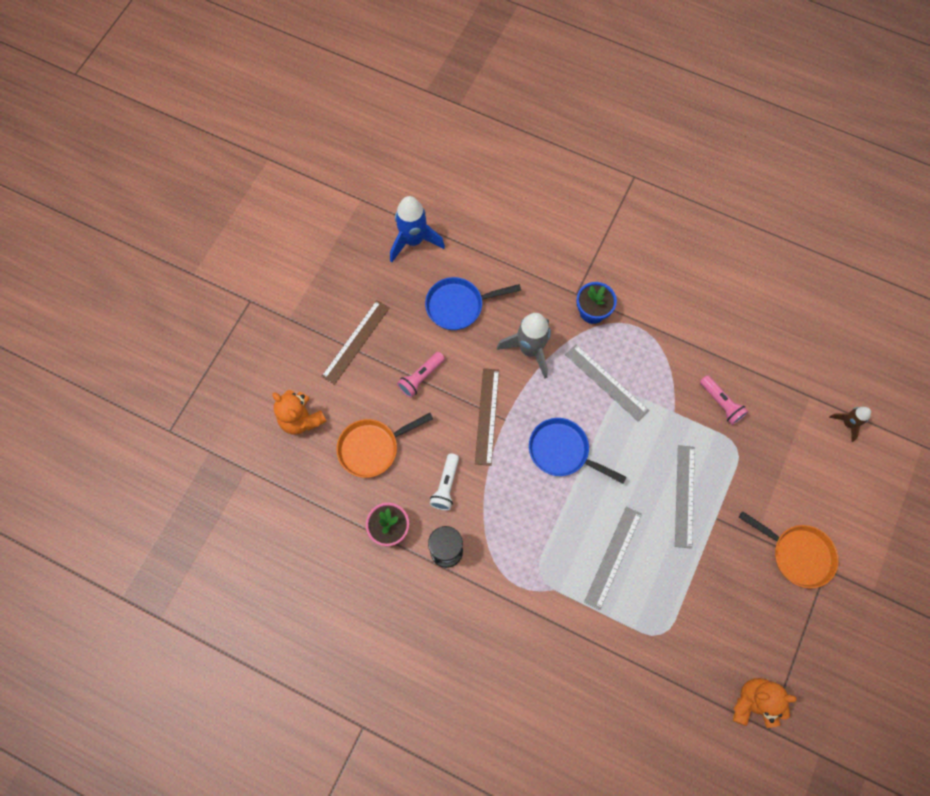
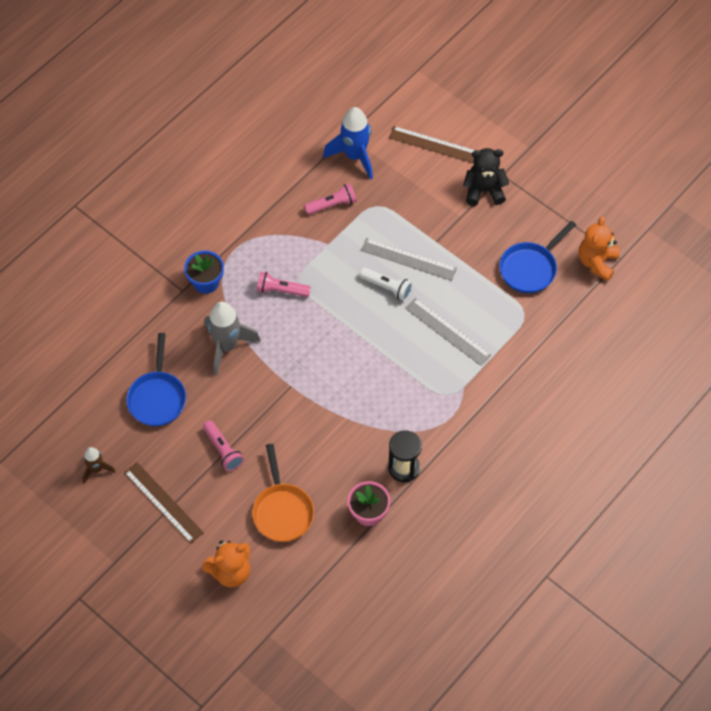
camera: 75 degrees left, 10 degrees down
blue rocket [390,196,445,262] -> blue rocket moved to [323,107,373,180]
white flashlight [430,453,459,511] -> white flashlight moved to [360,268,413,301]
brown ruler [475,368,499,466] -> brown ruler moved to [389,126,476,164]
blue pan [529,418,627,483] -> blue pan moved to [499,221,576,293]
grey ruler [565,344,649,421] -> pink flashlight [257,272,311,297]
orange pan [739,511,839,588] -> black teddy bear [463,148,509,206]
brown rocket [829,407,871,442] -> brown rocket moved to [82,447,116,484]

